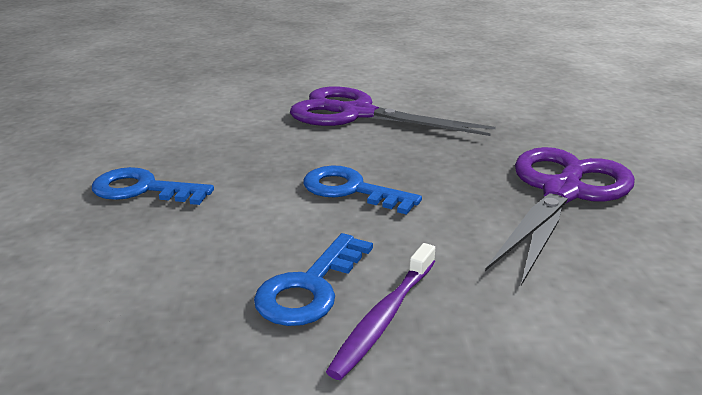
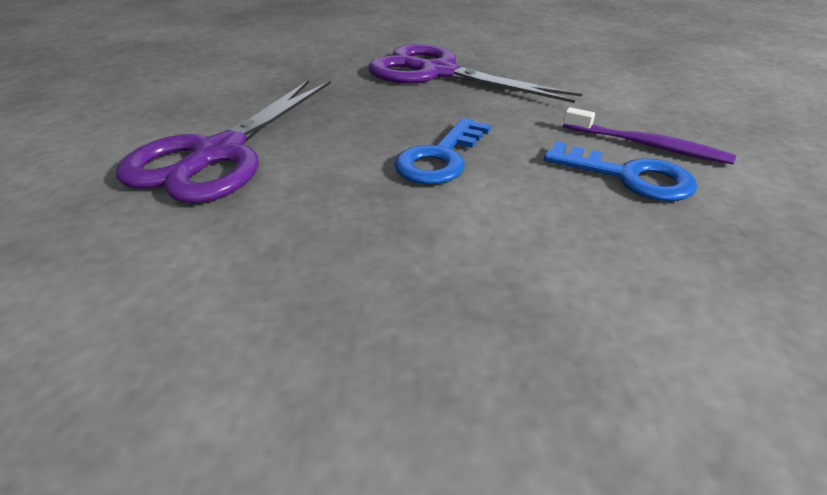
camera: 90 degrees left, 10 degrees up
blue key [92,167,214,205] -> none

